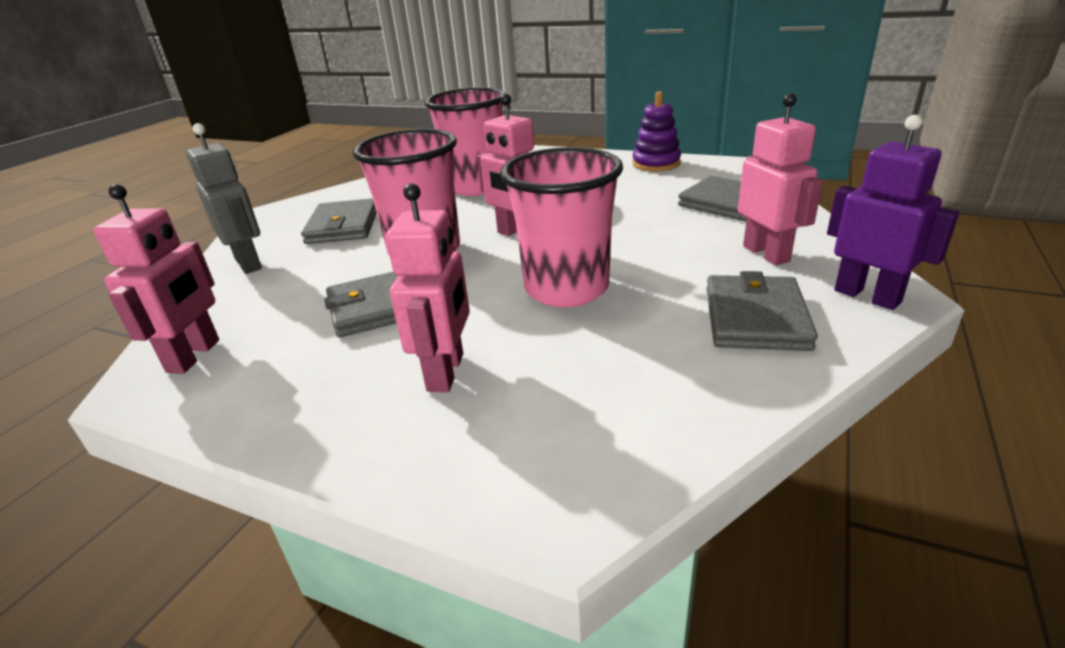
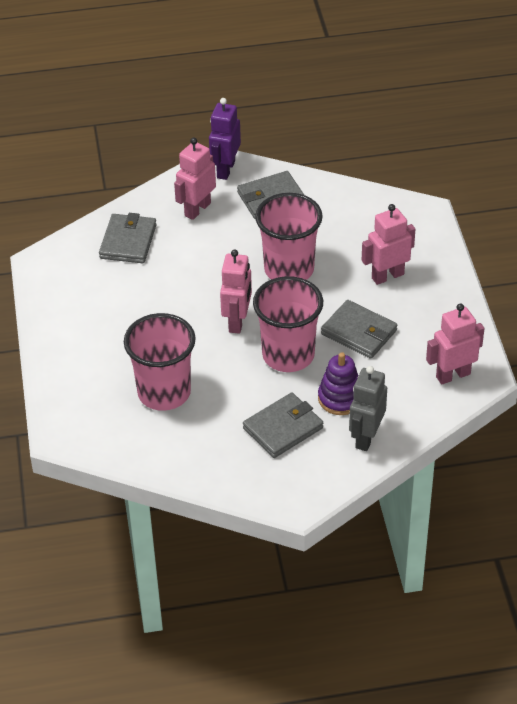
camera: 125 degrees left, 15 degrees up
purple stacking toy [632,91,681,171] -> purple stacking toy moved to [318,352,358,415]

